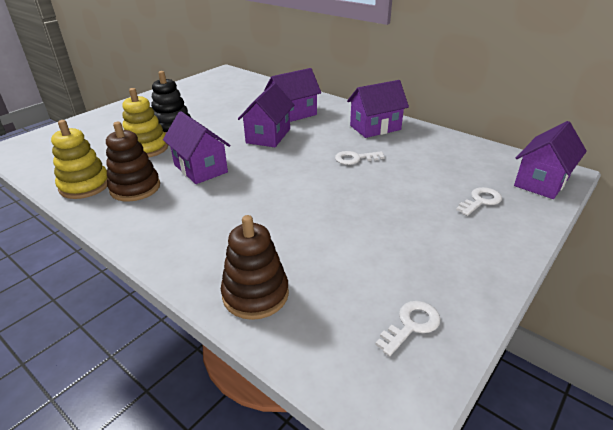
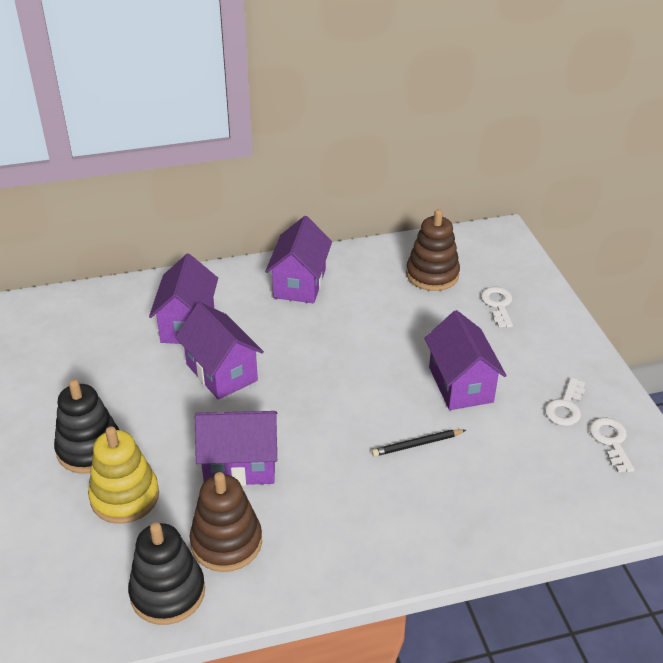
camera: 55 degrees left, 5 degrees up
yellow stacking toy [51,120,108,199] -> black stacking toy [128,522,205,625]
brown stacking toy [221,215,289,320] -> brown stacking toy moved to [406,209,460,291]
white key [335,151,384,165] -> white key moved to [545,377,585,426]
purple house [514,121,587,199] -> purple house moved to [424,310,507,410]
none -> black pencil [372,429,466,456]

